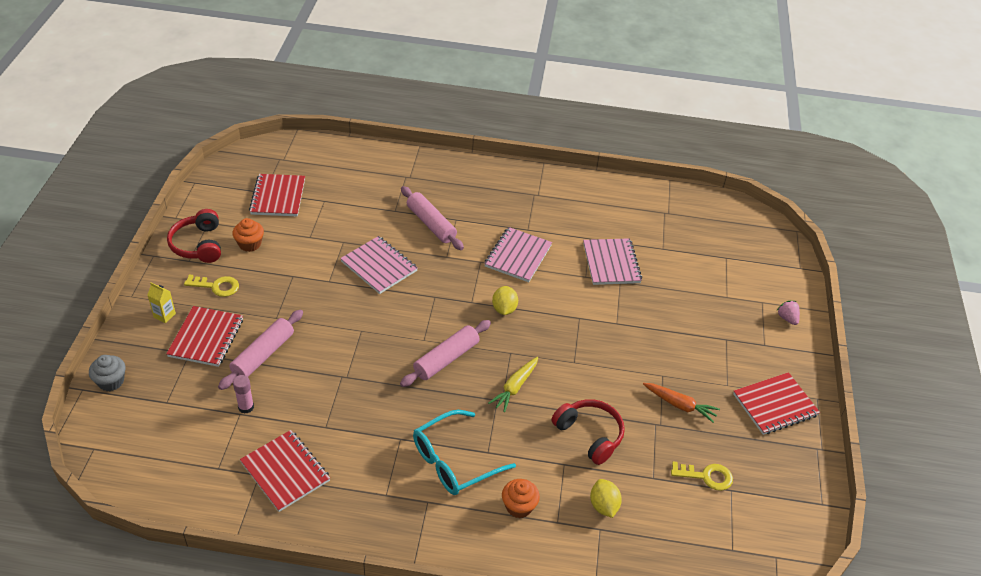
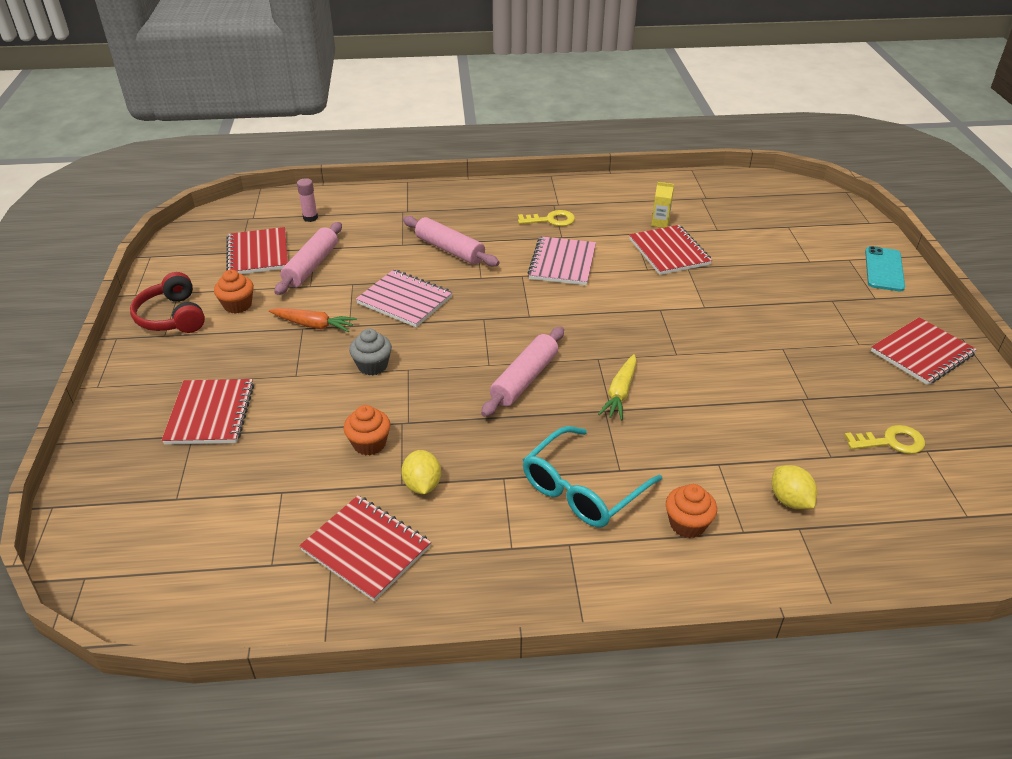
camera: 10 degrees left, 5 degrees down
grey cupcake [89,355,125,391] -> grey cupcake moved to [349,329,392,375]
yellow carton [147,282,176,323] -> yellow carton moved to [651,182,674,228]
yellow key [184,274,239,297] -> yellow key moved to [518,210,575,226]
pink rolling pin [218,309,303,390] -> pink rolling pin moved to [274,222,342,295]
pink glue stick [233,375,254,414] -> pink glue stick moved to [297,178,318,222]
yellow lemon [492,286,518,315] -> yellow lemon moved to [401,450,441,494]
red headphones [551,399,625,465] -> none
pink notebook [583,238,642,285] -> red notebook [629,225,712,275]
orange carrot [643,383,720,423] -> orange carrot moved to [269,308,357,332]
pink strawberry [777,301,800,325] -> turquoise phone [865,246,905,291]
none -> orange cupcake [344,405,390,456]

